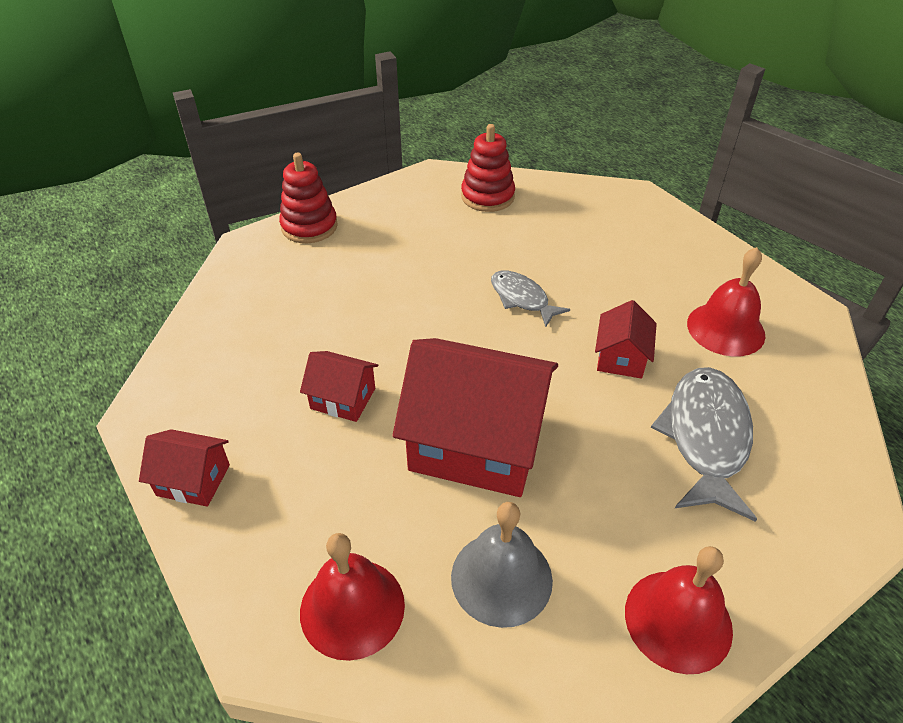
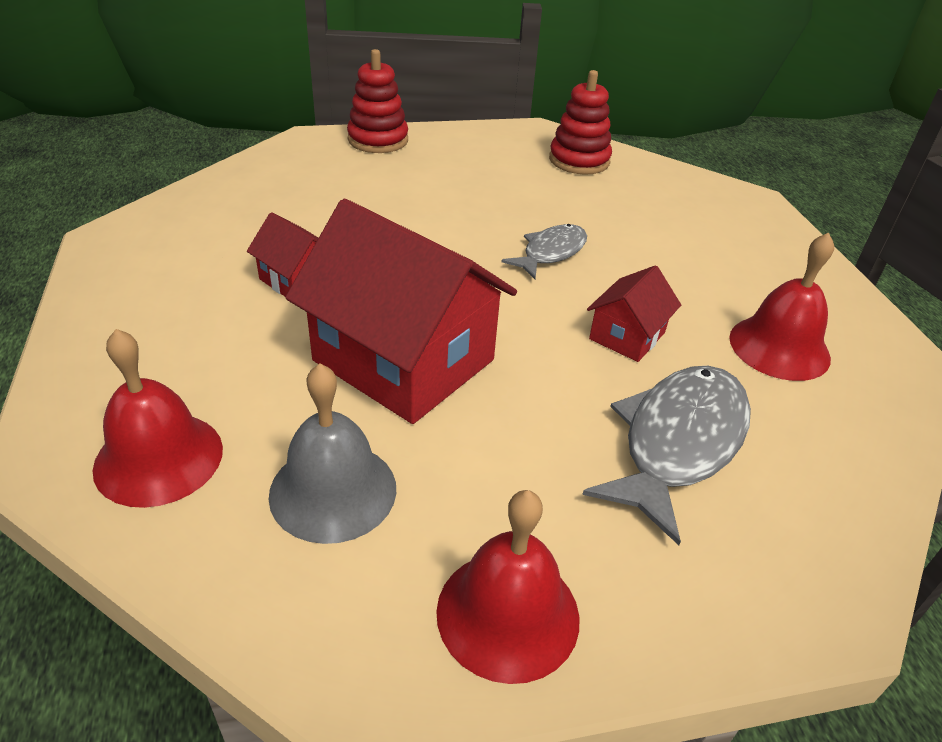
camera: 20 degrees right, 5 degrees down
red house [139,429,230,507] -> none
grey fish [491,271,570,327] -> grey fish turned 60 degrees clockwise [501,224,587,279]

